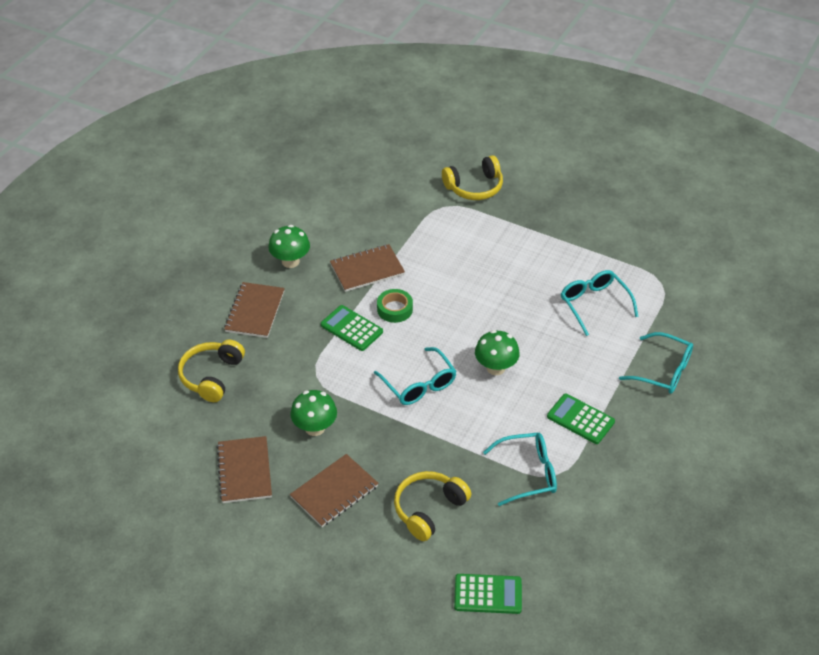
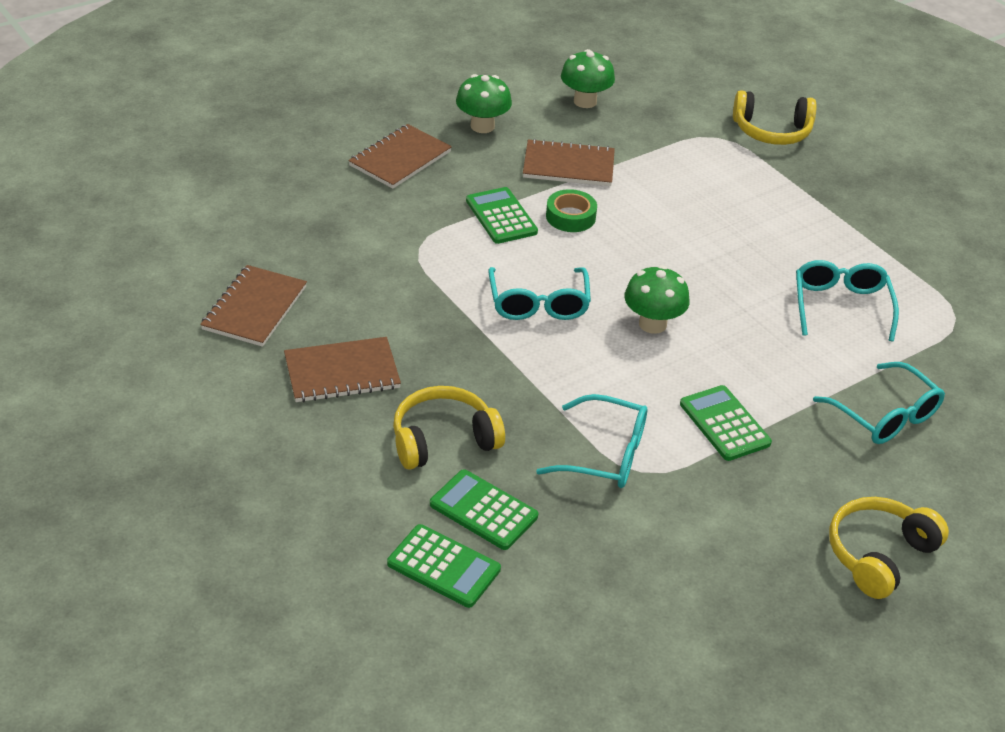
camera: 25 degrees right, 5 degrees down
yellow headphones [178,340,245,402] -> yellow headphones moved to [829,497,949,599]
green mushroom [290,390,337,436] -> green mushroom moved to [561,49,615,108]
none -> green calculator [430,469,538,550]

